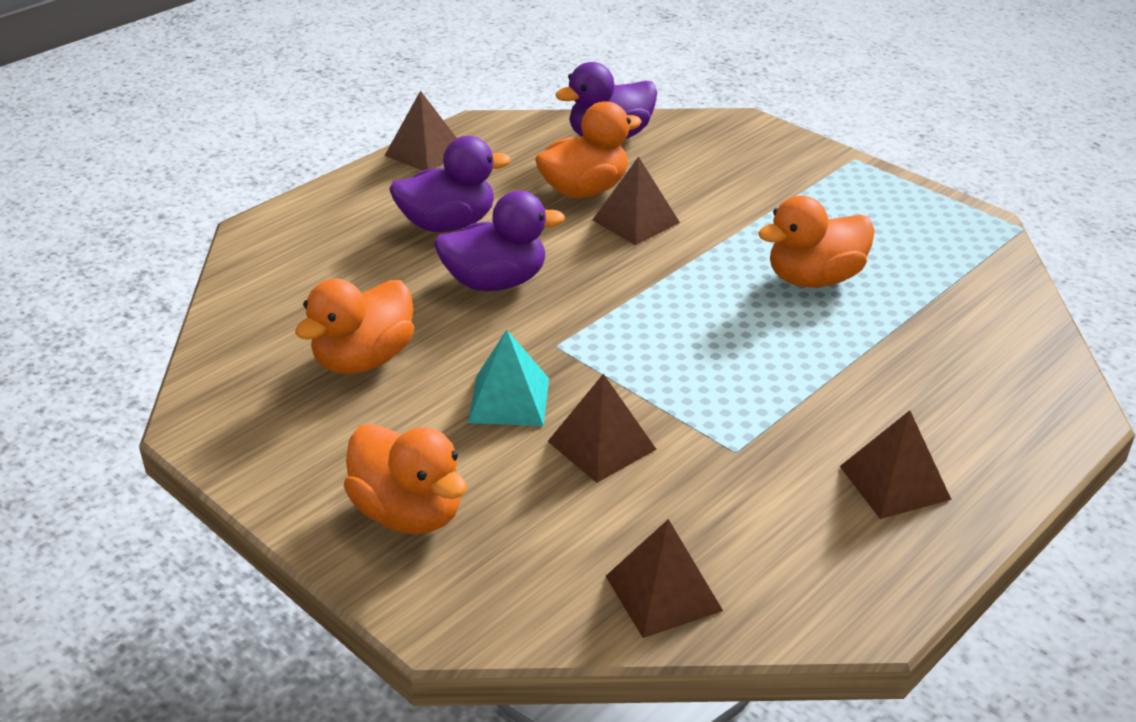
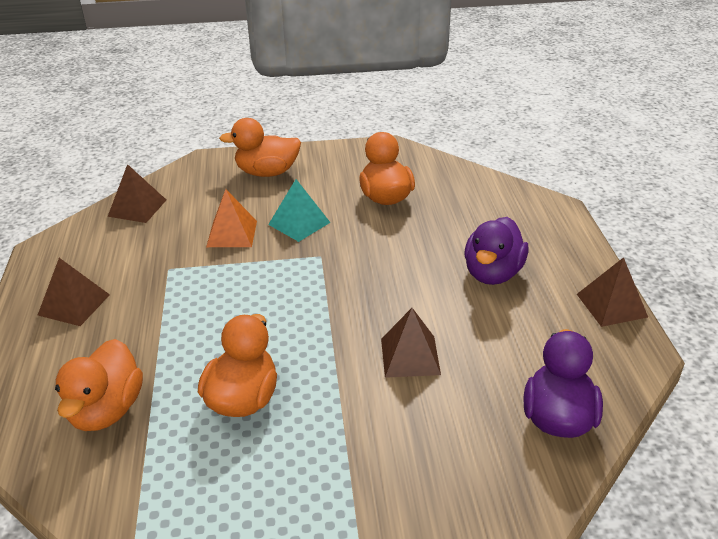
camera: 130 degrees right, 0 degrees up
purple duck [434,191,565,291] -> none
orange duck [535,101,642,198] -> orange duck moved to [55,339,143,431]
brown pyramid [548,374,657,483] -> orange pyramid [206,189,257,247]

